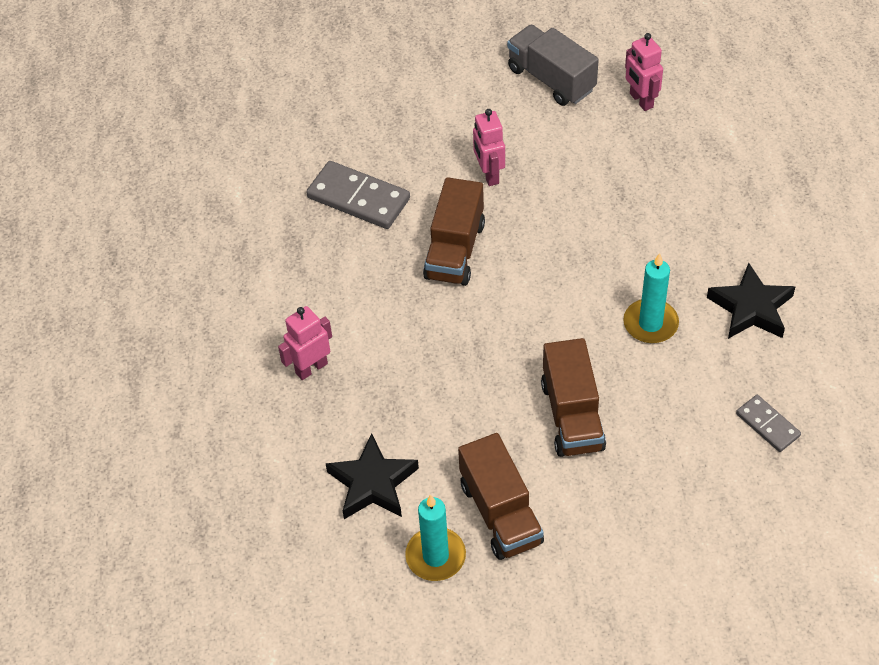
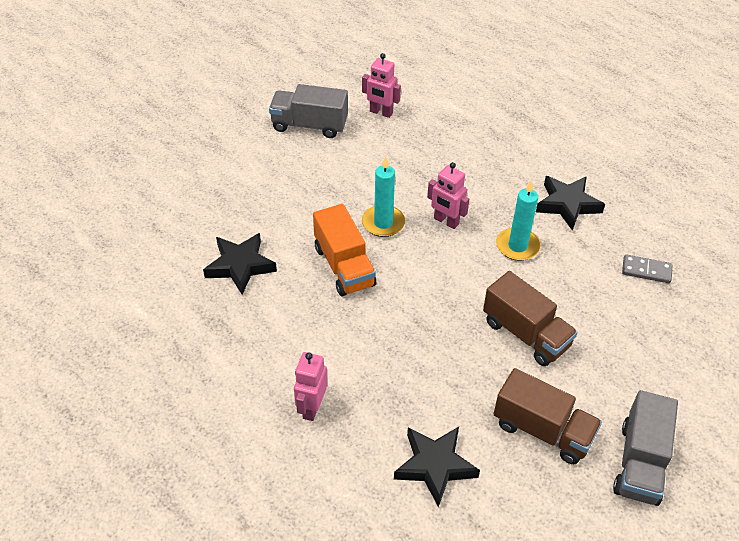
camera: 40 degrees left, 5 degrees down
grey domino [307,161,410,229] -> black star [203,233,277,294]
turquoise candle [405,494,466,581] -> turquoise candle moved to [362,157,405,237]
brown truck [423,177,485,286] -> orange truck [313,204,376,296]
pink robot [473,109,505,186] -> pink robot moved to [427,162,469,229]
none -> grey truck [613,390,678,506]

